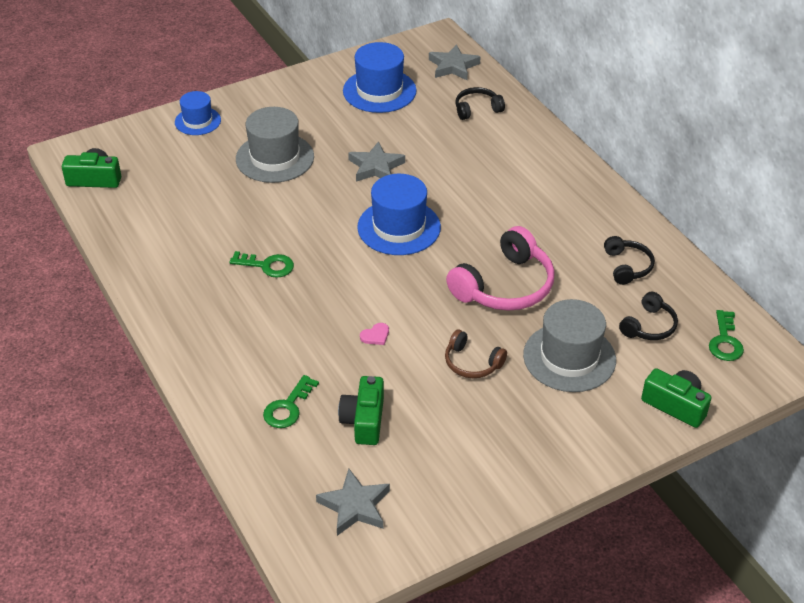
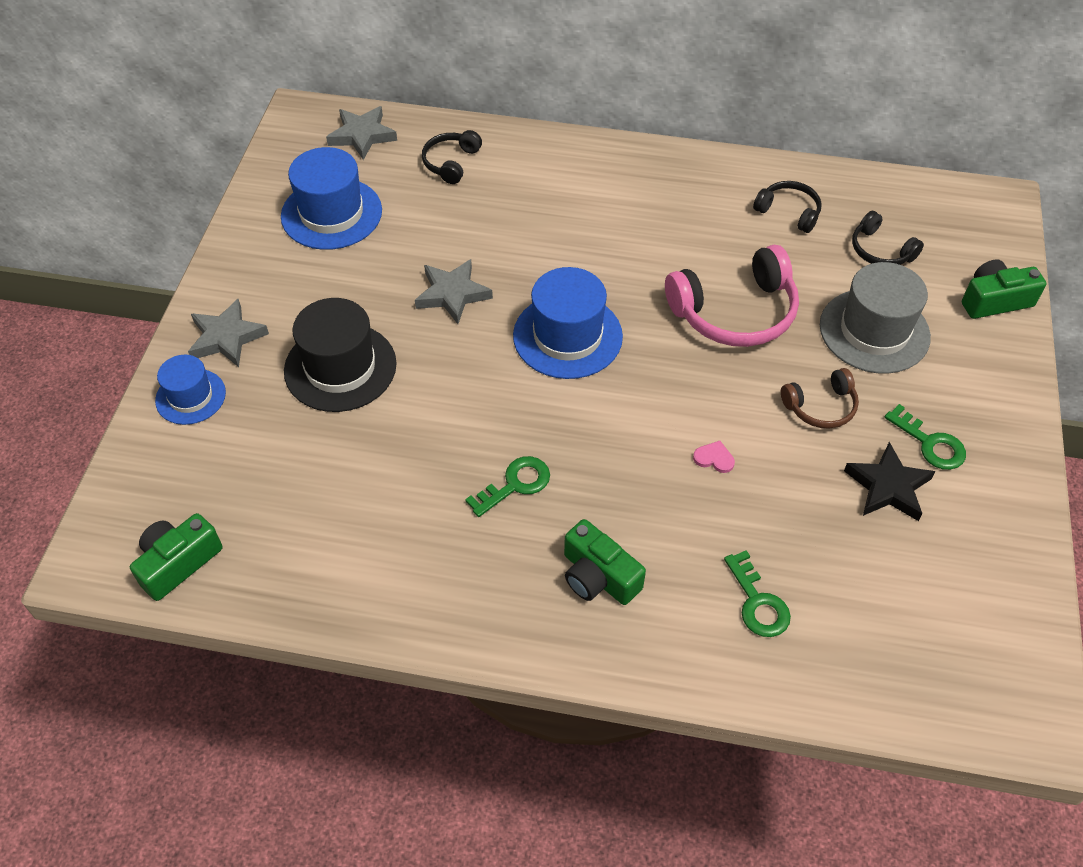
camera: 50 degrees left, 10 degrees up
grey hat [236,107,314,183] -> black hat [284,298,397,412]
grey star [316,468,390,536] -> grey star moved to [188,299,269,367]
green camera [338,376,384,445] -> green camera moved to [564,519,646,605]
pink heart [360,323,389,345] -> pink heart turned 75 degrees counterclockwise [693,441,735,473]
pink headphones [446,226,555,311] -> pink headphones turned 75 degrees clockwise [665,245,799,347]
black headphones [619,291,678,340] -> black headphones turned 150 degrees clockwise [852,211,924,265]
green key [709,310,744,361] -> green key moved to [884,404,966,470]
none -> black star [844,442,936,521]

